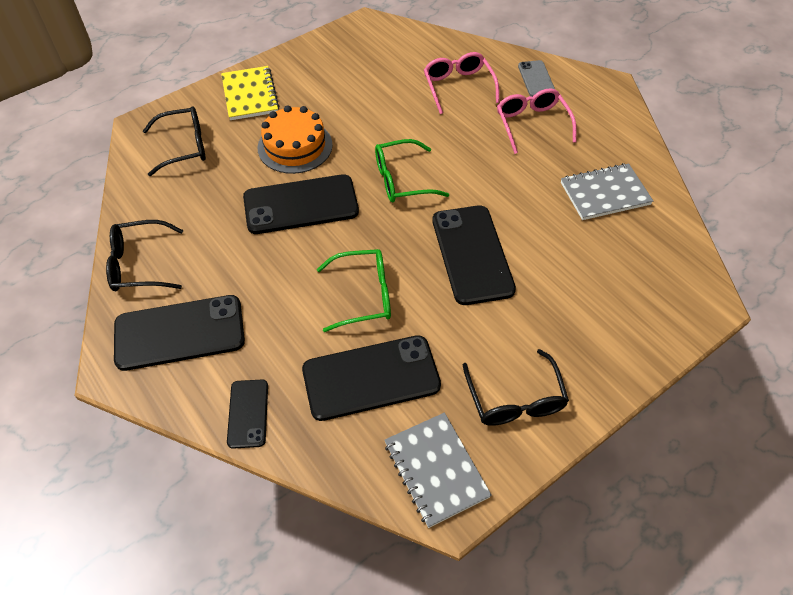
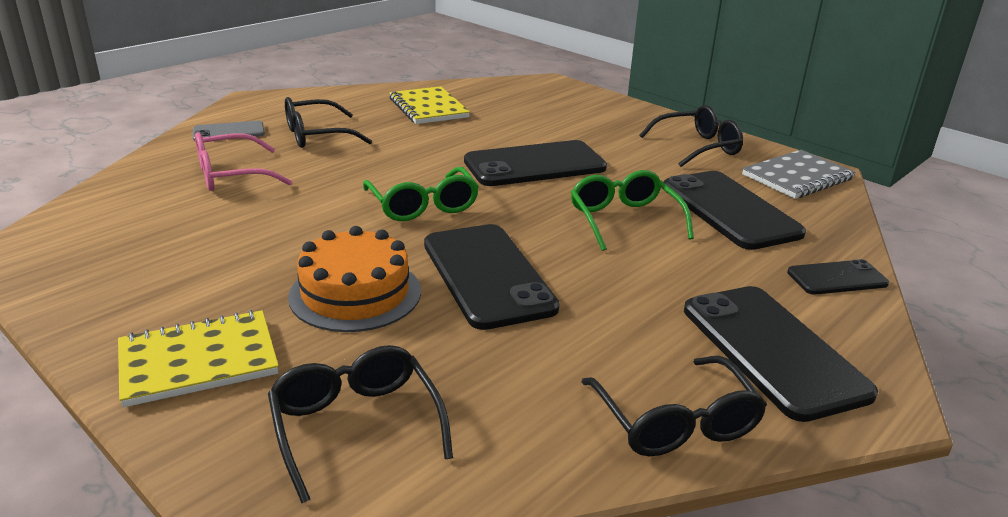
camera: 100 degrees left, 25 degrees down
pink glasses [497,88,577,154] -> black glasses [285,97,372,148]
grey notebook [561,163,653,220] -> yellow notebook [389,86,470,124]

